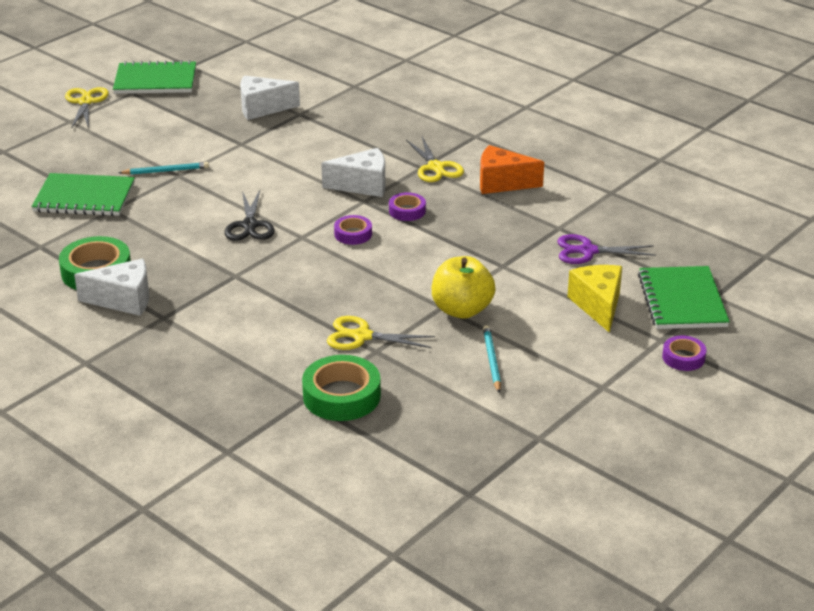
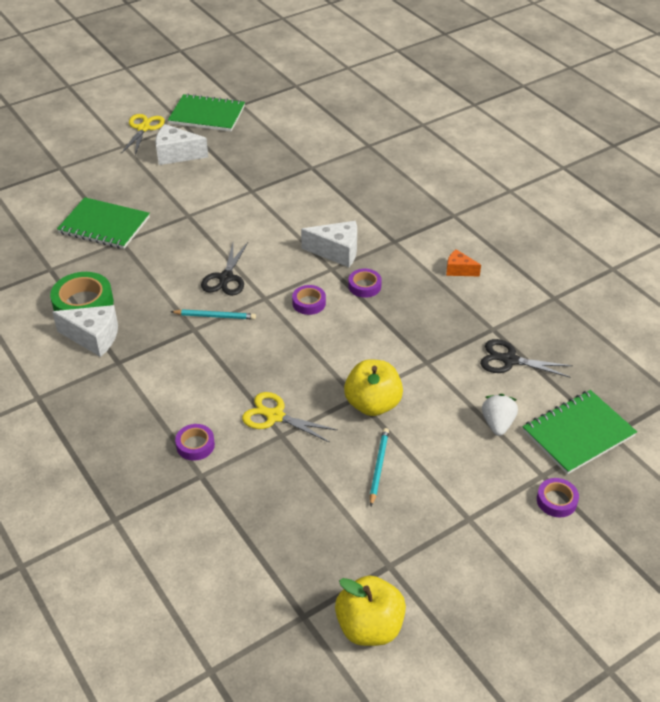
camera: 15 degrees right, 10 degrees up
turquoise pencil [118,162,209,175] -> turquoise pencil moved to [171,309,256,319]
white cheese [240,75,300,120] -> white cheese moved to [155,124,208,165]
green tape [302,355,381,421] -> none
yellow scissors [406,137,464,182] -> none
orange cheese [480,145,544,194] -> orange cheese [446,249,481,276], size x0.59
purple scissors [557,234,656,264] -> black scissors [480,339,573,378]
yellow cheese [567,265,622,333] -> white strawberry [482,394,518,436]
green notebook [638,266,730,329] -> green notebook turned 45 degrees clockwise [523,390,637,474]
none -> purple tape [175,424,215,461]
none -> yellow apple [335,576,406,646]

